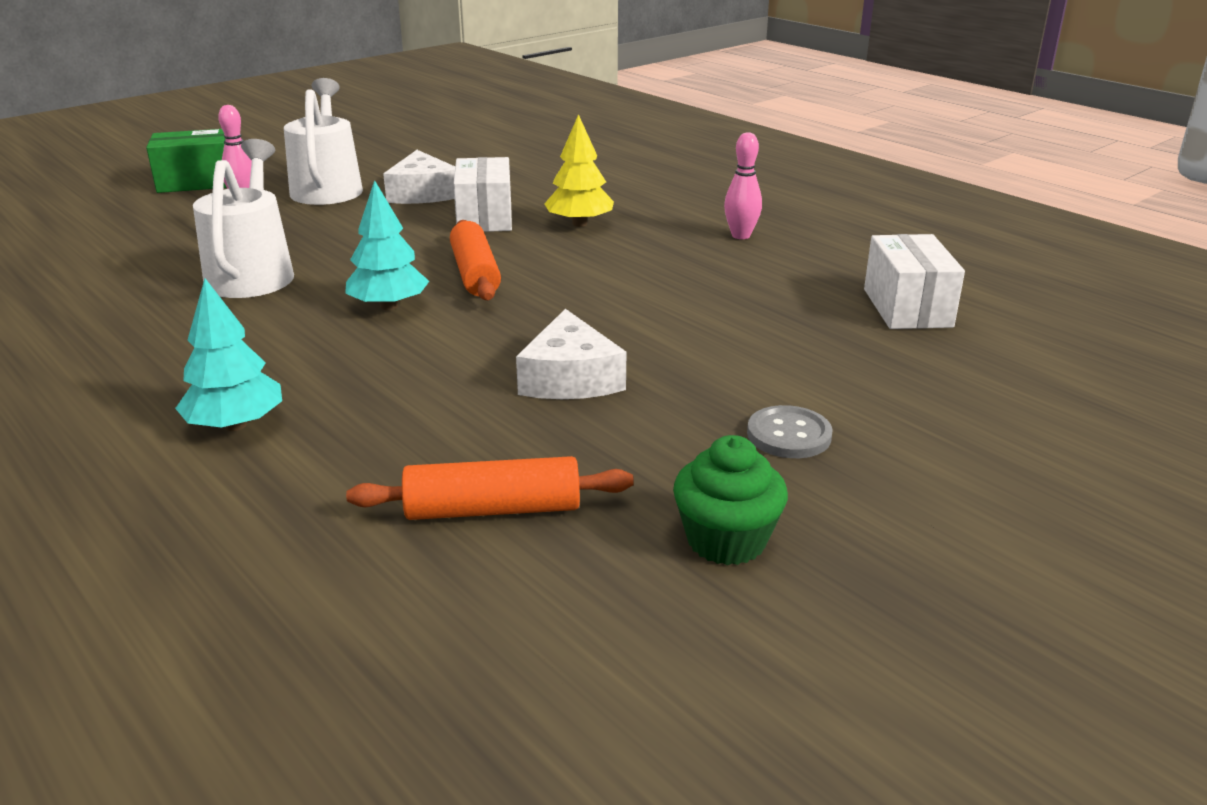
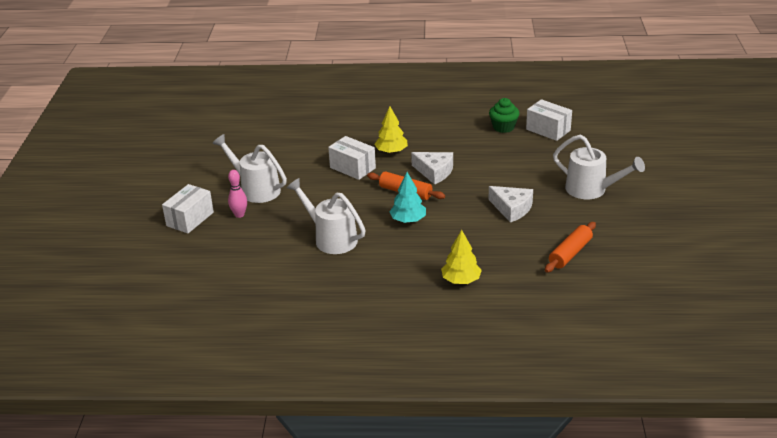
camera: 45 degrees left, 5 degrees up
green box [146,129,227,193] -> white box [162,184,214,233]
turquoise tree [175,278,282,431] -> yellow tree [441,230,482,284]
white cheese [383,150,455,204] -> white cheese moved to [411,152,453,185]
green cupcake [673,435,788,565] -> green cupcake moved to [489,98,520,133]
pink bowling pin [724,132,762,239] -> none
grey button [747,405,833,458] -> white watering can [553,135,645,199]

